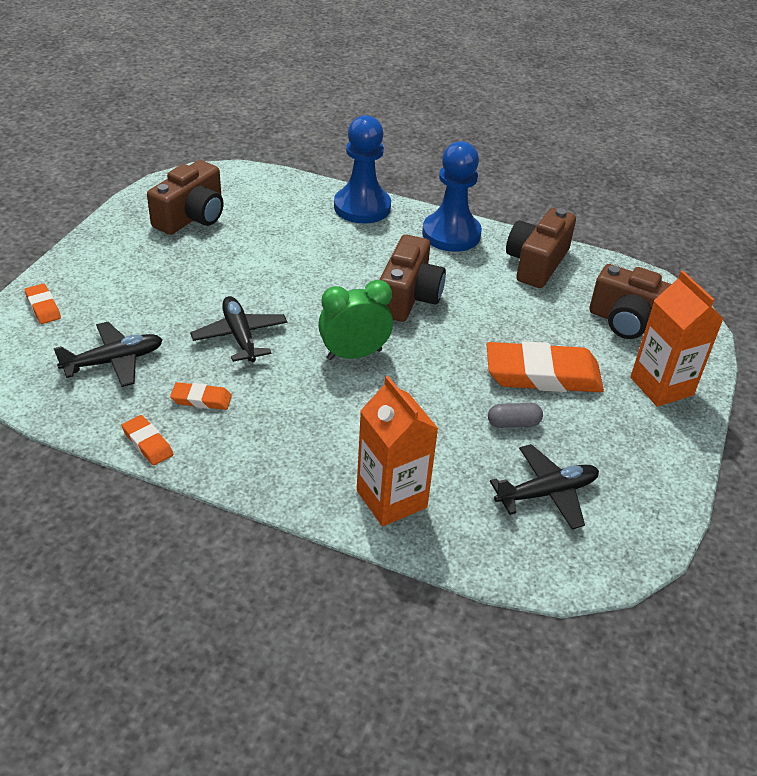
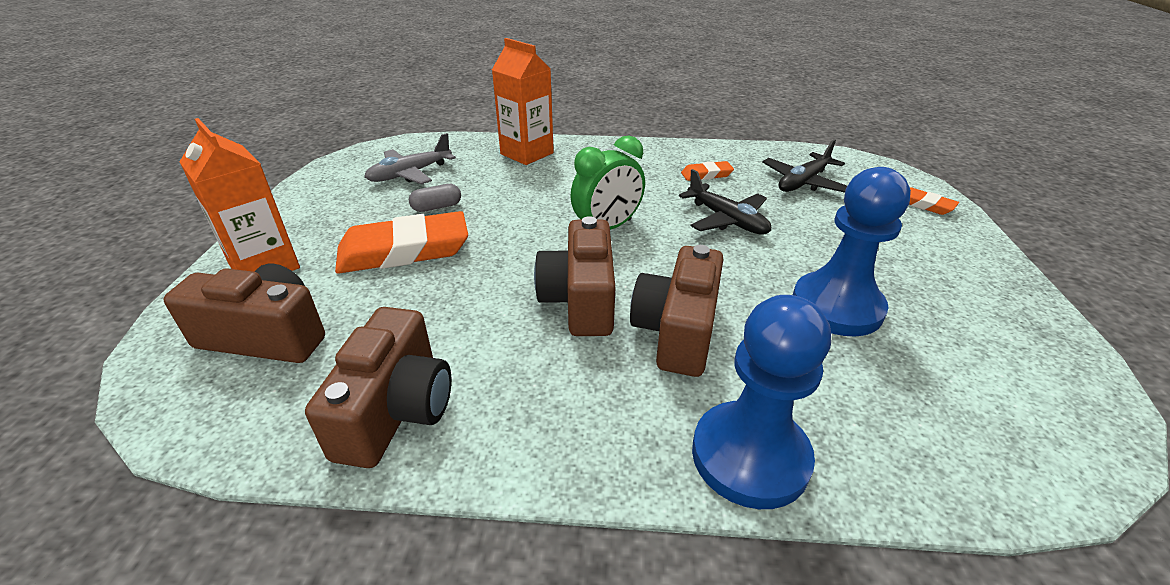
camera: 165 degrees right, 5 degrees down
orange eraser [122,415,173,466] -> none
brown camera [147,160,224,235] -> brown camera moved to [630,245,723,377]
blue pawn [422,141,482,252] -> blue pawn moved to [793,167,911,337]
black plane [490,444,599,529] -> grey plane [364,133,456,184]

